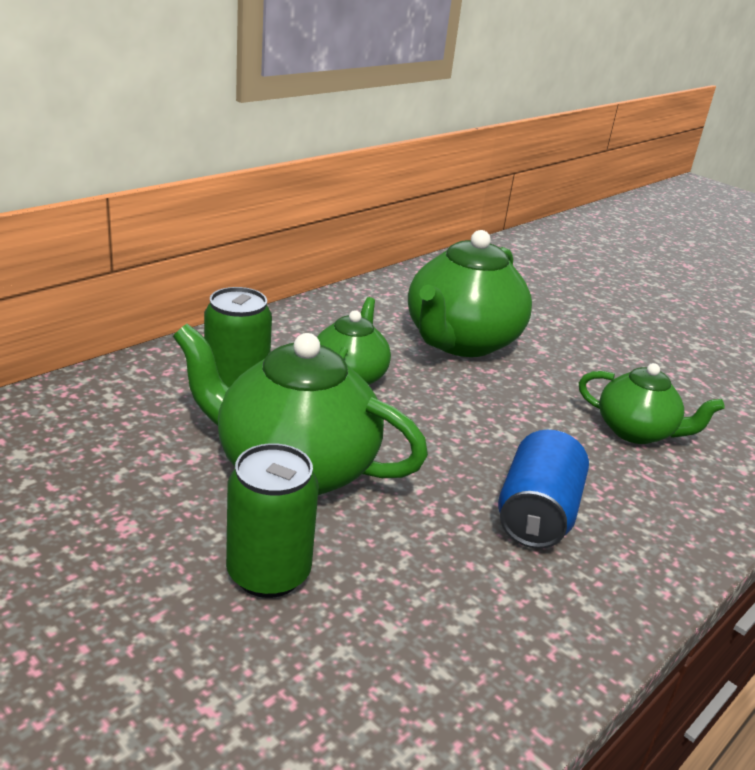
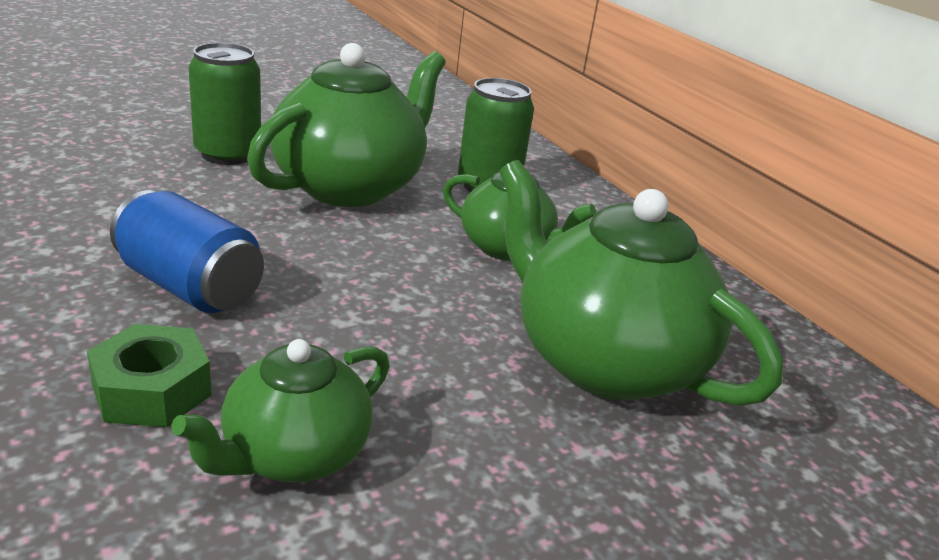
camera: 105 degrees right, 0 degrees up
none -> green nut [87,324,212,427]

